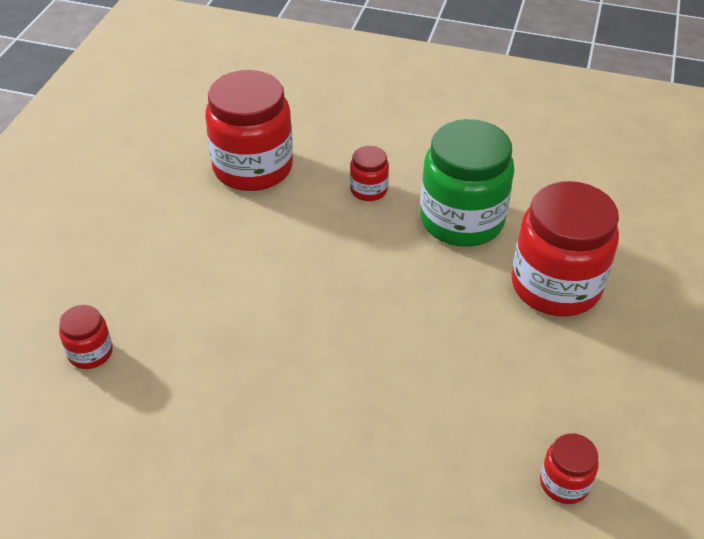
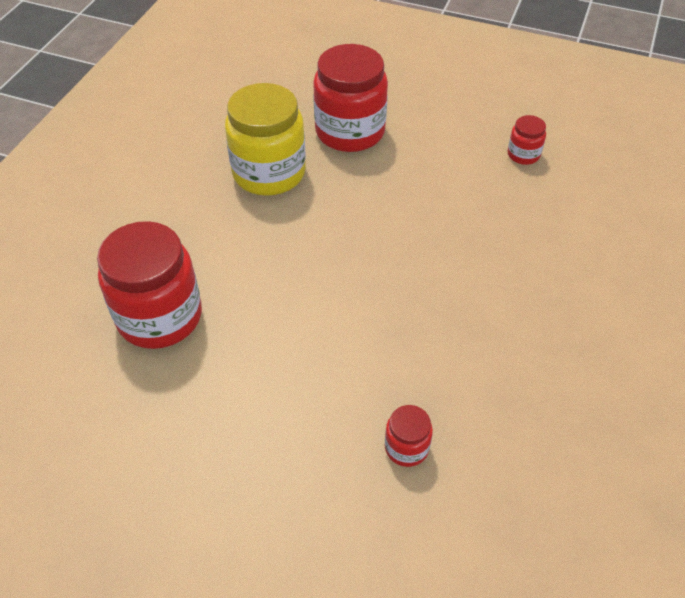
camera: 85 degrees left, 5 degrees up
red jar [350,146,389,201] -> none
green jar [420,119,514,247] -> yellow jar [225,83,306,196]

